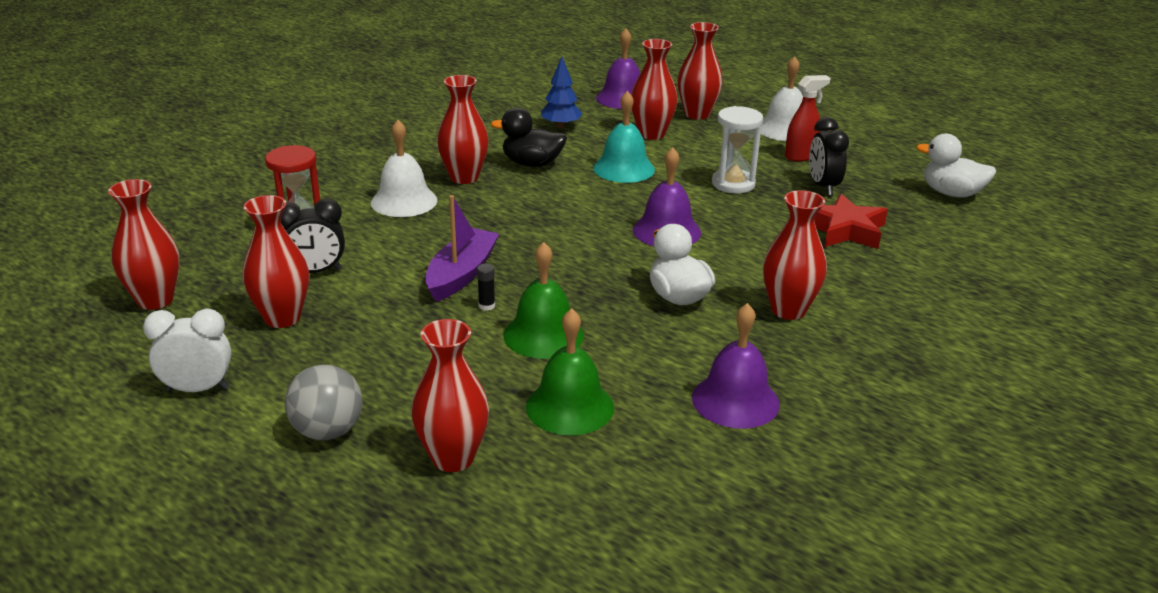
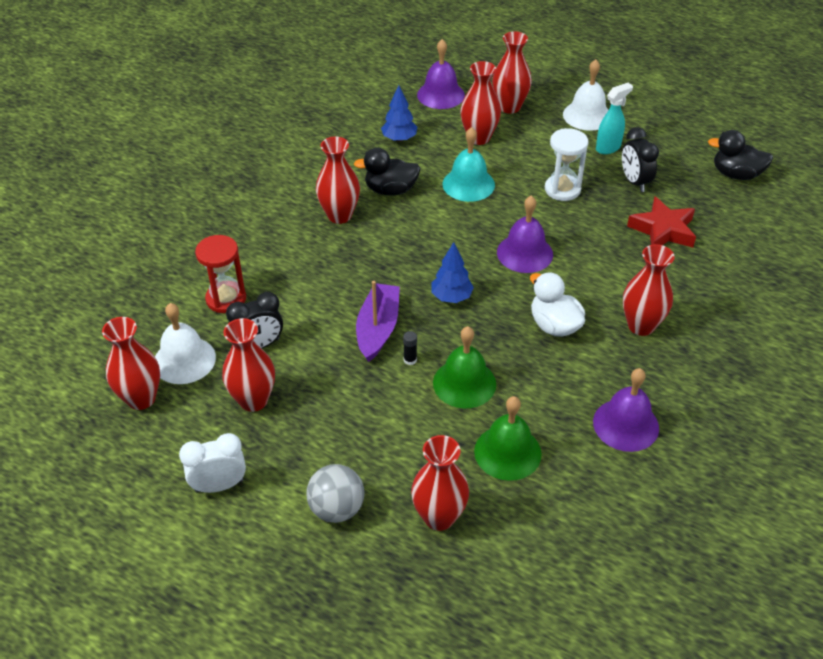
camera: 10 degrees left, 15 degrees up
white bell [371,120,437,217] -> white bell moved to [155,303,216,384]
red spray bottle [785,75,831,162] -> turquoise spray bottle [596,83,633,154]
white duck [916,134,996,198] -> black duck [708,130,773,180]
none -> blue tree [431,242,474,303]

